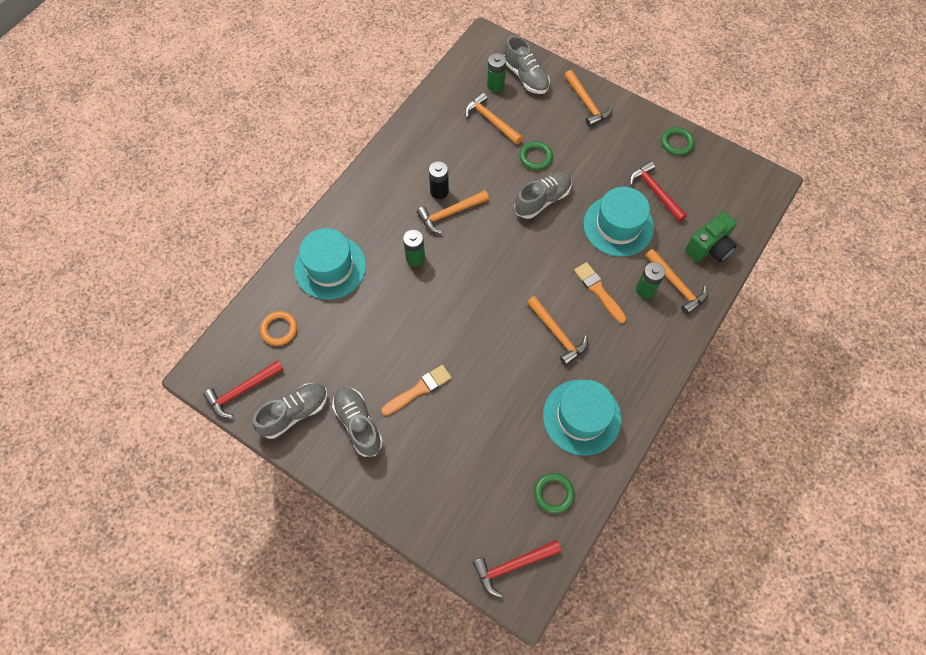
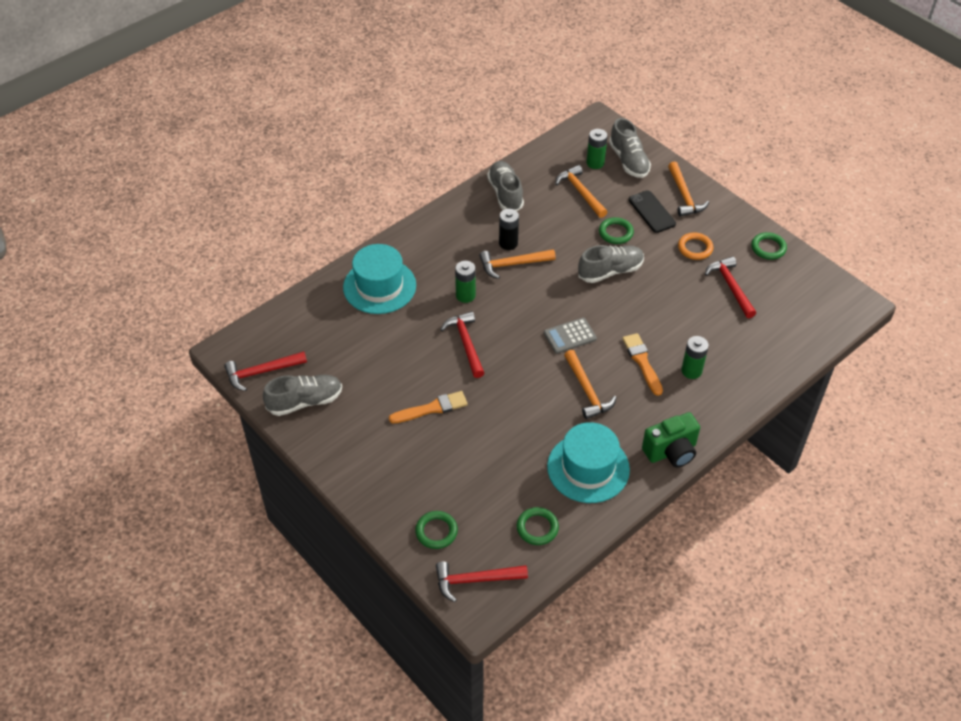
camera: 15 degrees right, 15 degrees down
orange ring [260,311,297,346] -> orange ring moved to [678,233,713,260]
grey shoe [332,387,383,457] -> grey shoe moved to [487,161,524,211]
turquoise hat [583,187,654,257] -> none
orange hammer [645,249,708,315] -> none
green camera [685,212,737,262] -> green camera moved to [642,412,700,467]
none -> green ring [415,511,458,549]
none -> red hammer [440,311,484,378]
none -> grey calculator [544,318,597,354]
none -> black phone [629,190,676,233]

